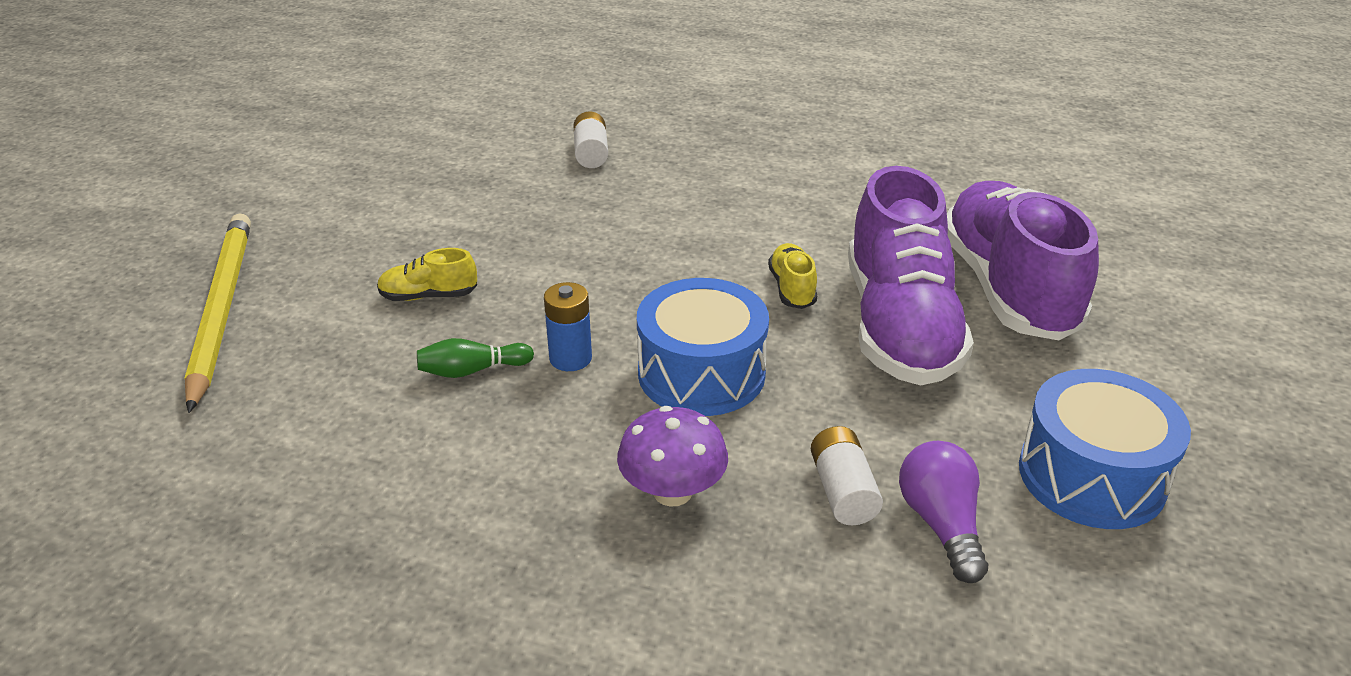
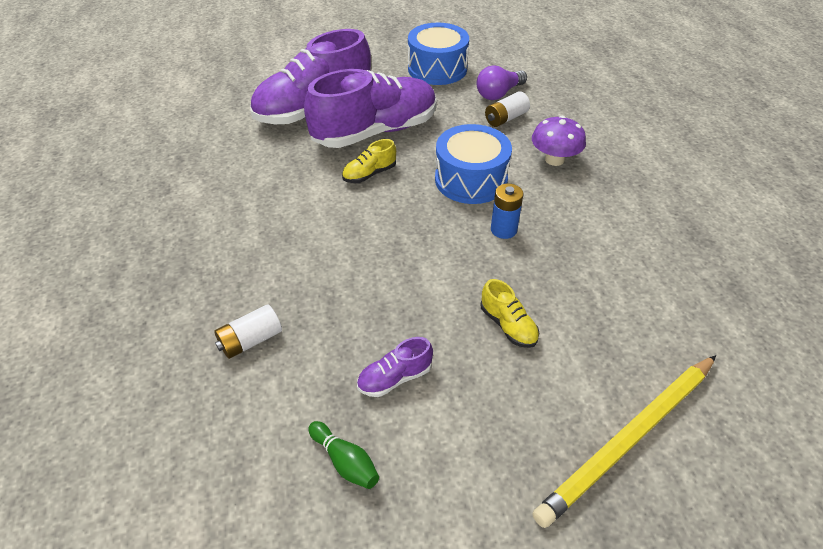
camera: 120 degrees left, 10 degrees up
green bowling pin [417,338,534,378] -> green bowling pin moved to [308,421,379,489]
none -> purple shoe [357,337,433,397]

